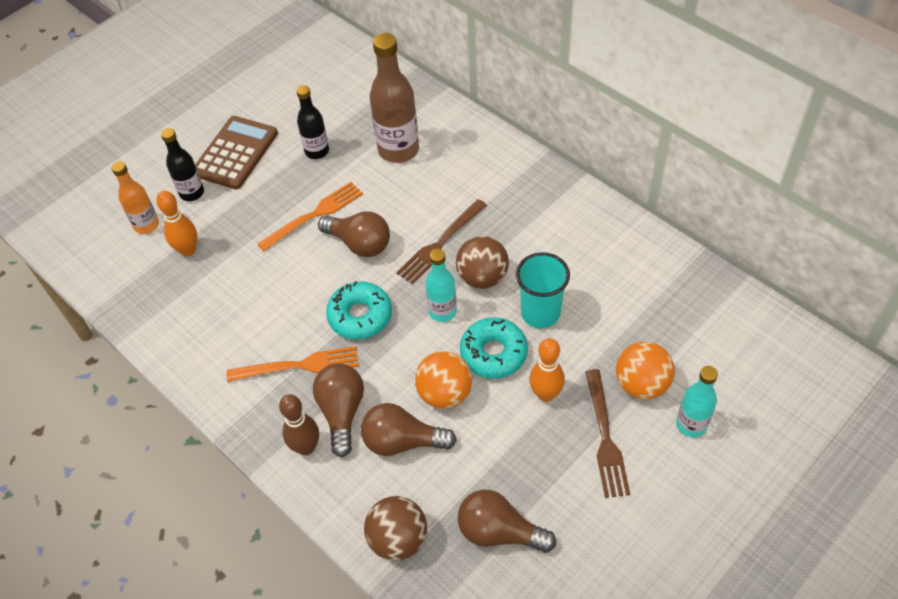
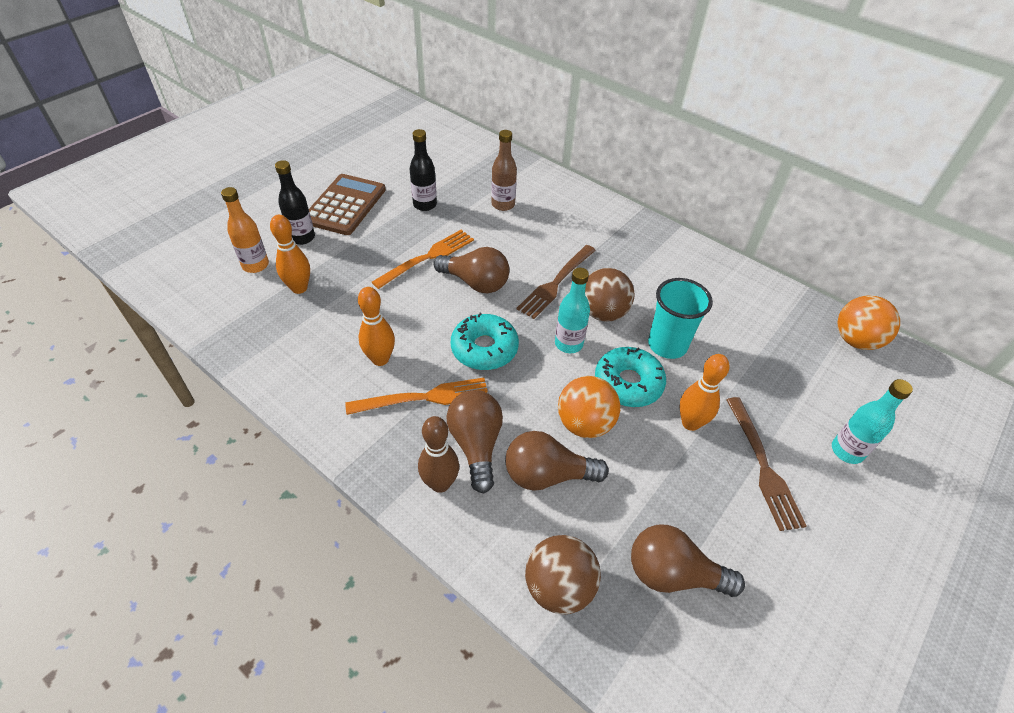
camera: 10 degrees left, 5 degrees down
brown bottle [370,33,419,163] -> brown bottle [491,130,517,211], size x0.60
orange ball [616,341,675,399] -> orange ball moved to [837,296,900,350]
none -> orange bowling pin [358,287,395,366]

